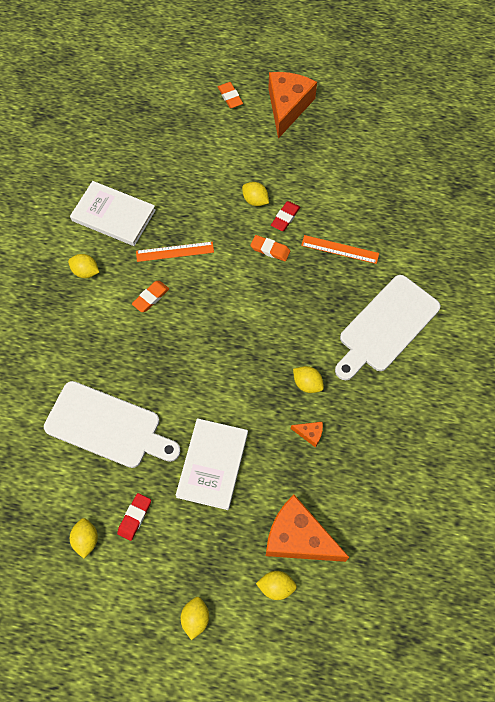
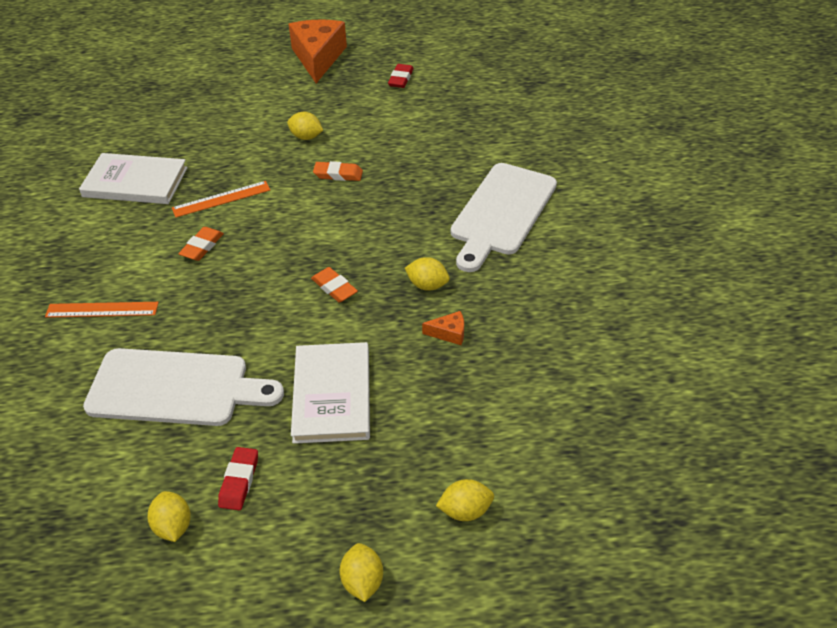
camera: 15 degrees left, 20 degrees down
yellow lemon [68,254,99,278] -> none
orange eraser [218,82,243,108] -> orange eraser moved to [311,267,358,303]
orange cheese [266,495,349,562] -> none
red eraser [271,201,300,231] -> red eraser moved to [388,64,414,88]
orange ruler [301,235,379,264] -> orange ruler moved to [45,302,159,318]

